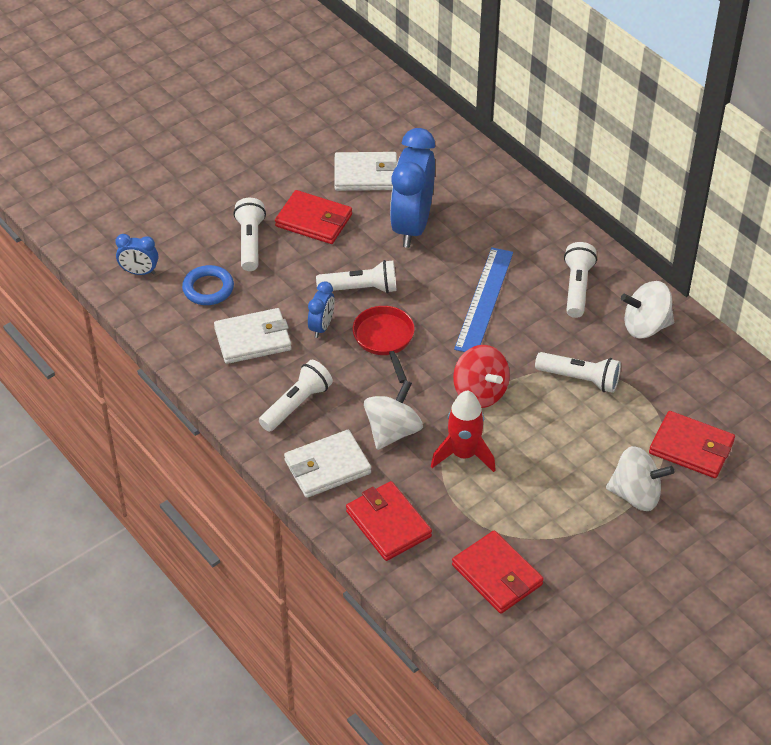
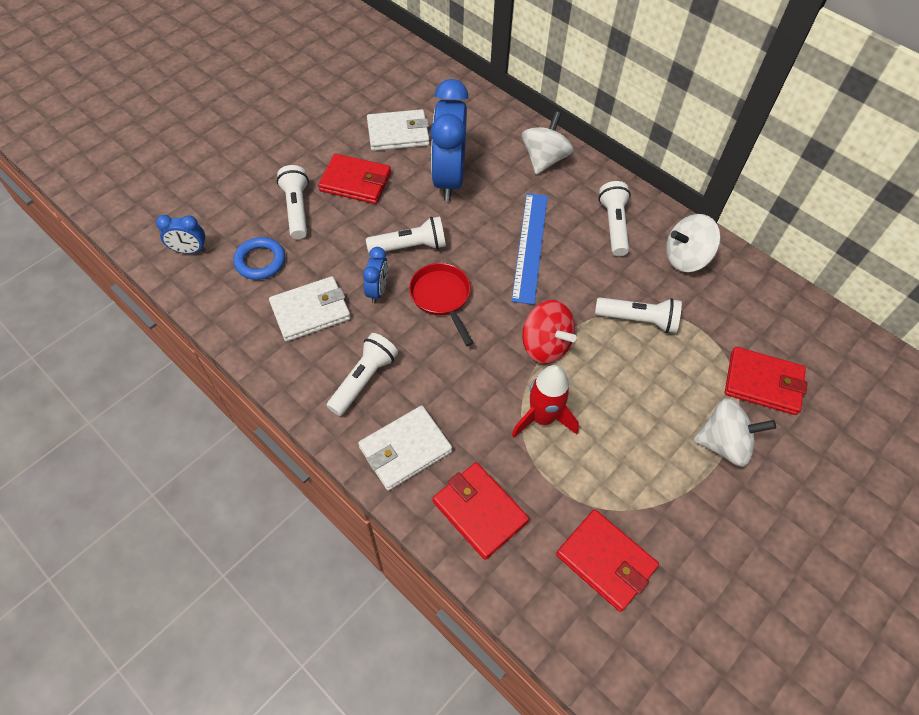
camera: 10 degrees left, 10 degrees up
white spinning top [364,380,423,450] -> white spinning top moved to [522,111,573,175]

